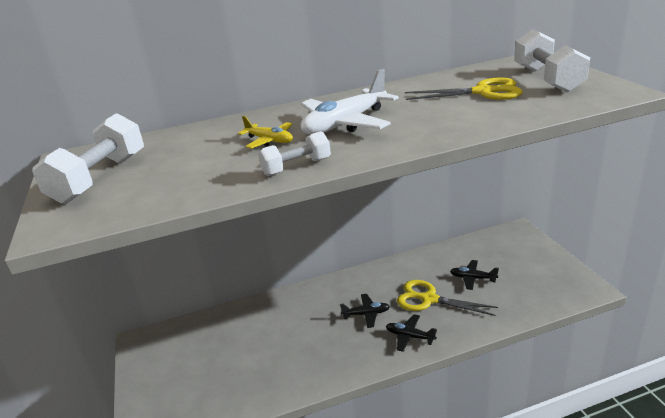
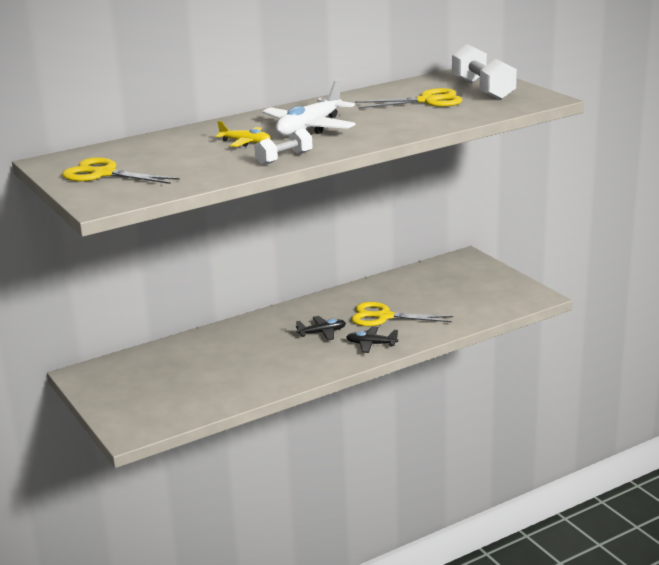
camera: 15 degrees left, 5 degrees down
white dumbbell [32,113,144,204] -> yellow scissors [62,157,180,184]
black plane [450,260,499,290] -> none

